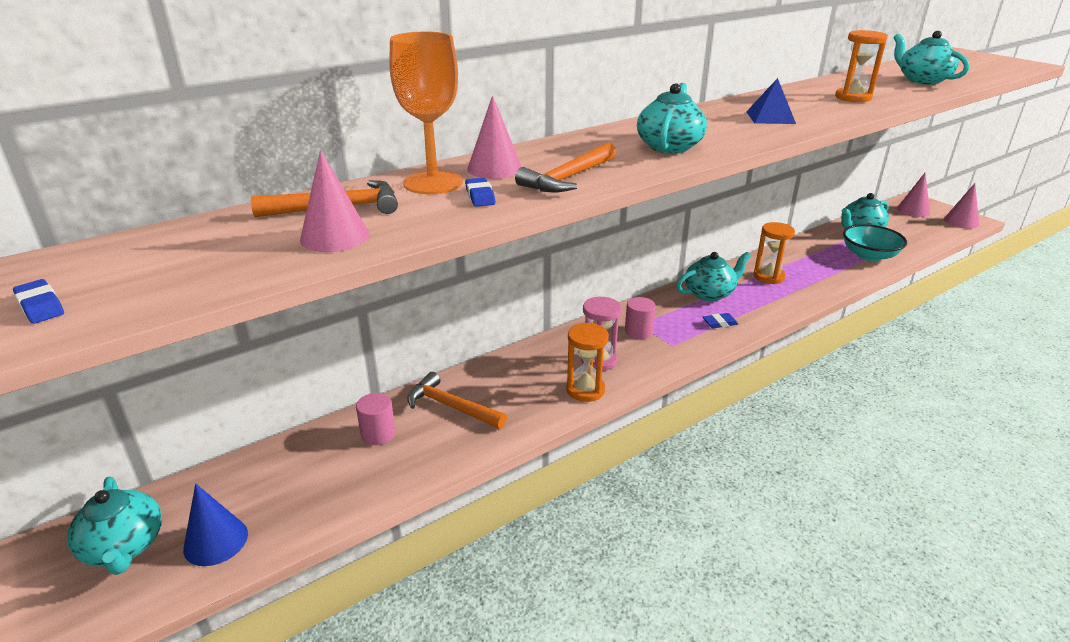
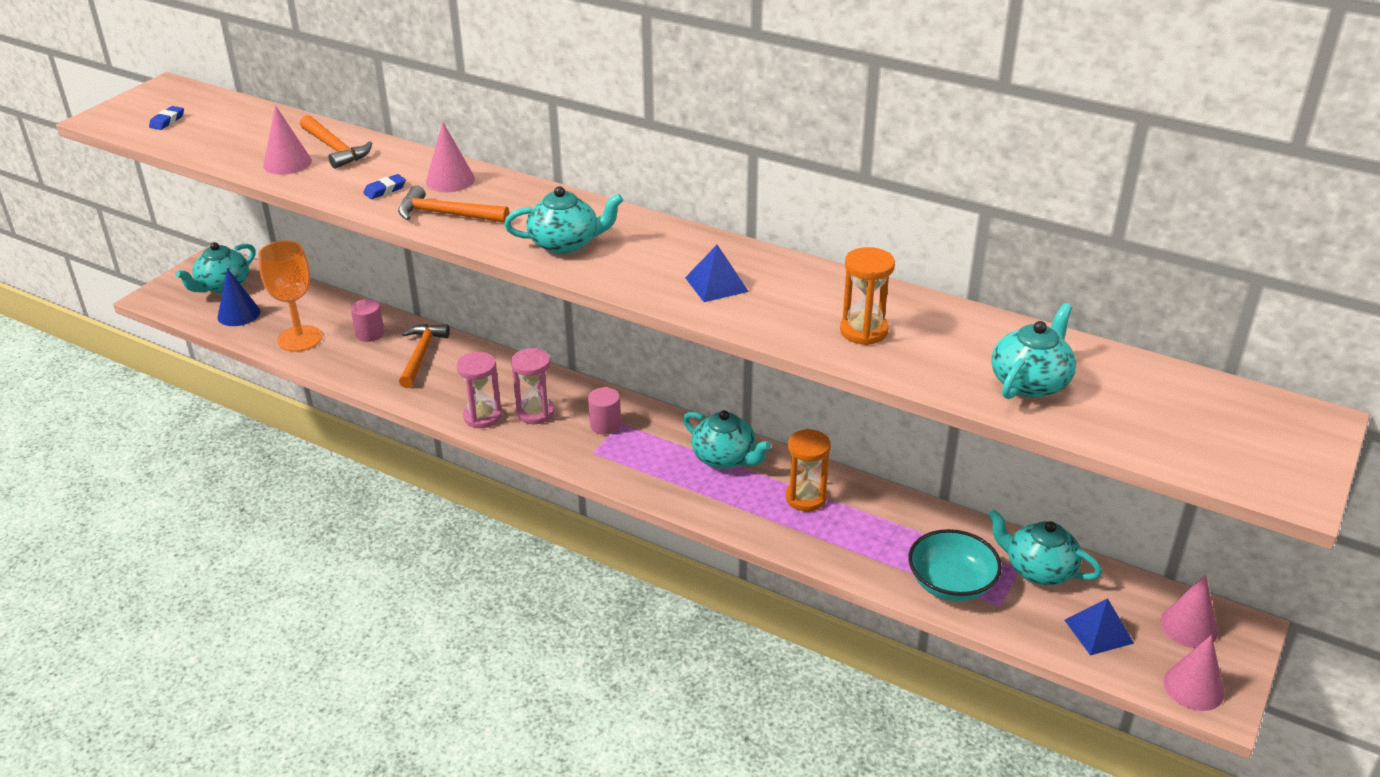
camera: 65 degrees right, 5 degrees up
orange goblet [389,32,463,194] -> orange goblet moved to [258,240,322,352]
orange hourglass [566,323,609,402] -> pink hourglass [456,352,502,428]
blue eraser [703,313,738,328] -> none
none -> blue pyramid [1064,598,1134,655]

